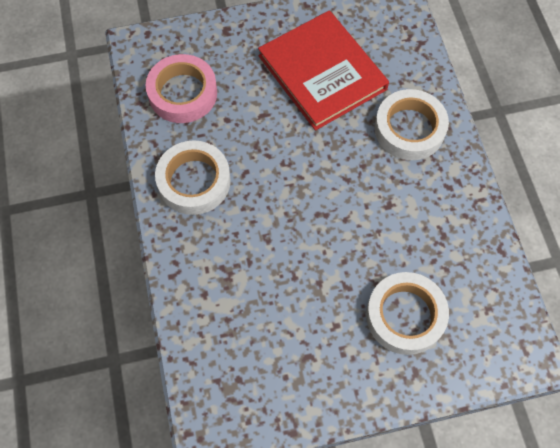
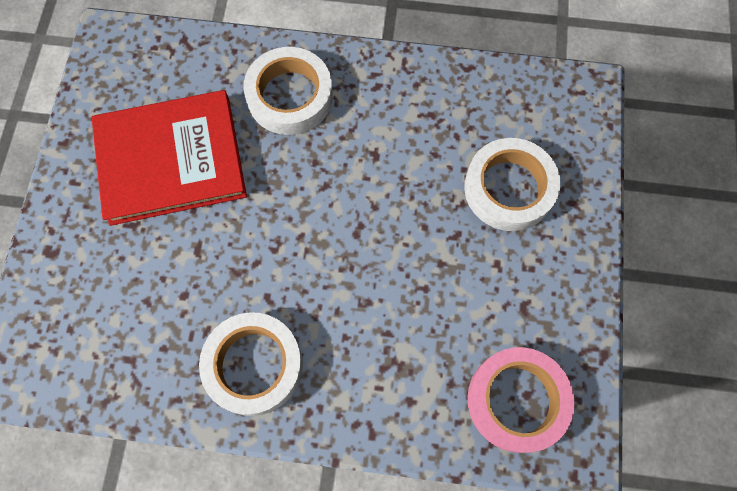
camera: 70 degrees left, 5 degrees up
pink tape [145,54,217,123] -> pink tape moved to [467,347,575,453]

